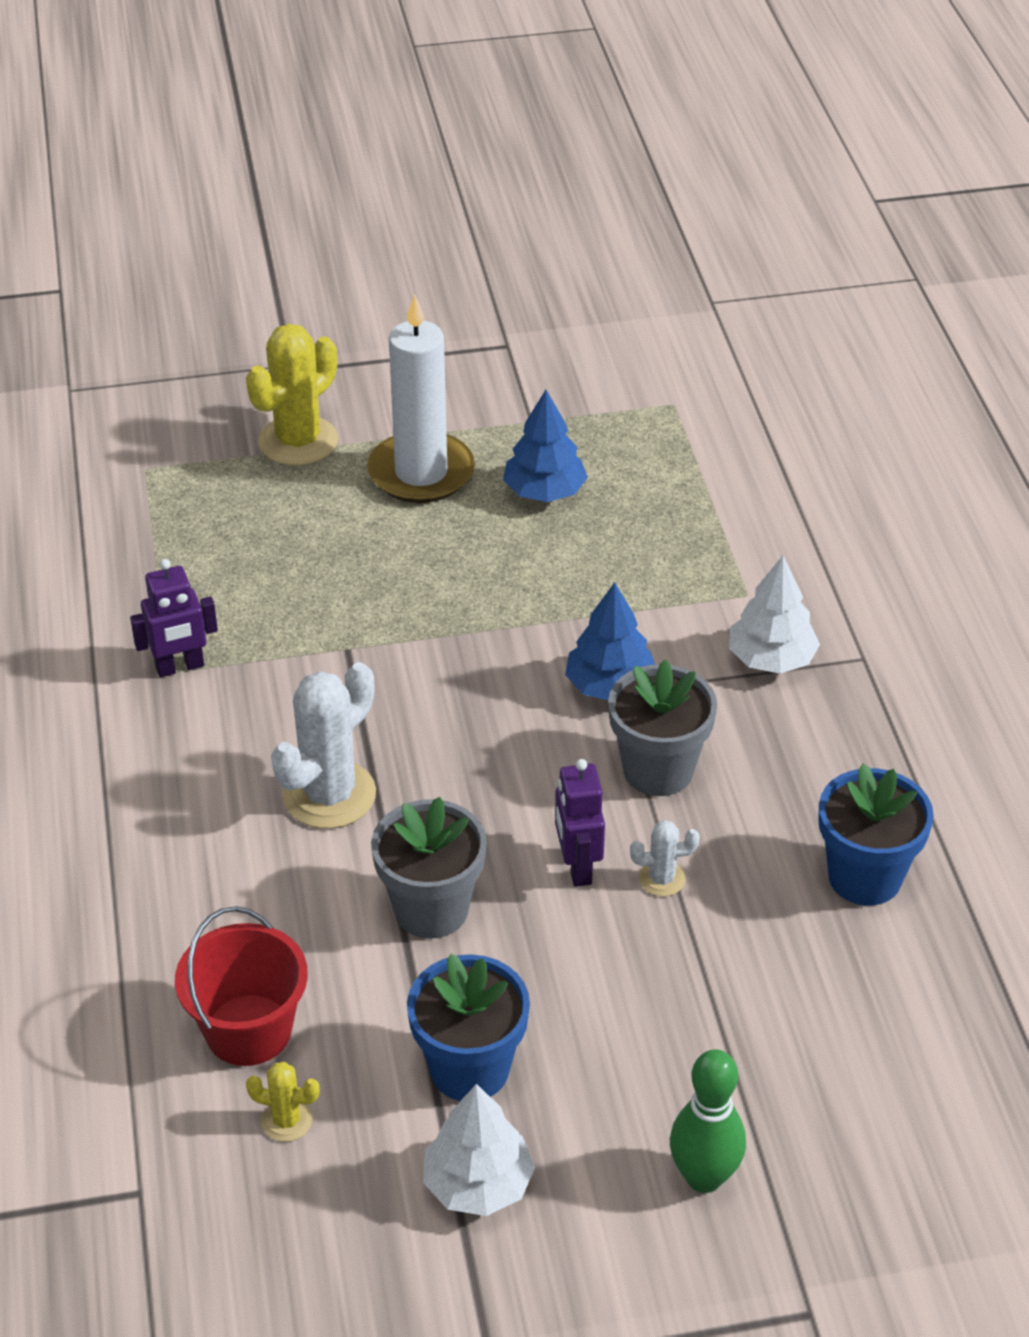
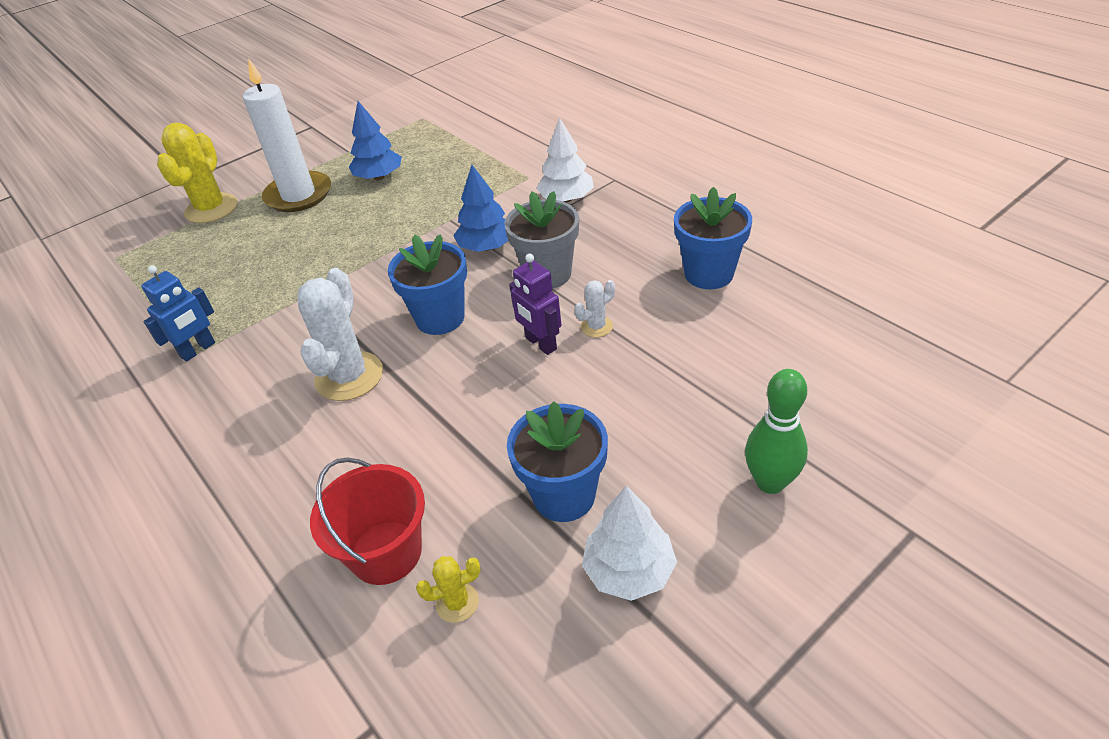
camera: 25 degrees left, 0 degrees up
purple robot [130,559,218,677] -> blue robot [141,265,215,362]
grey flower pot [371,796,487,939] -> none
none -> blue flower pot [388,234,467,335]

